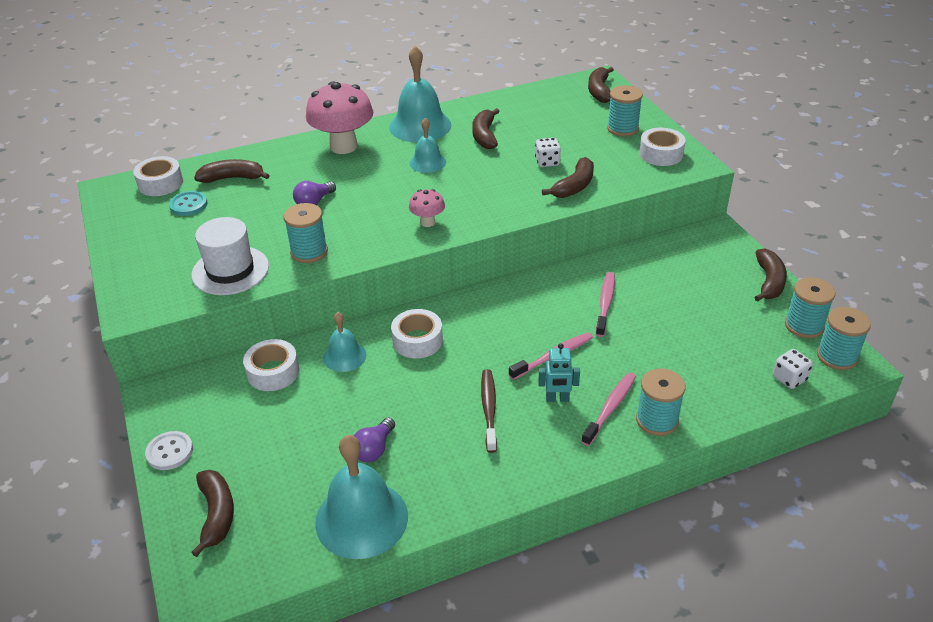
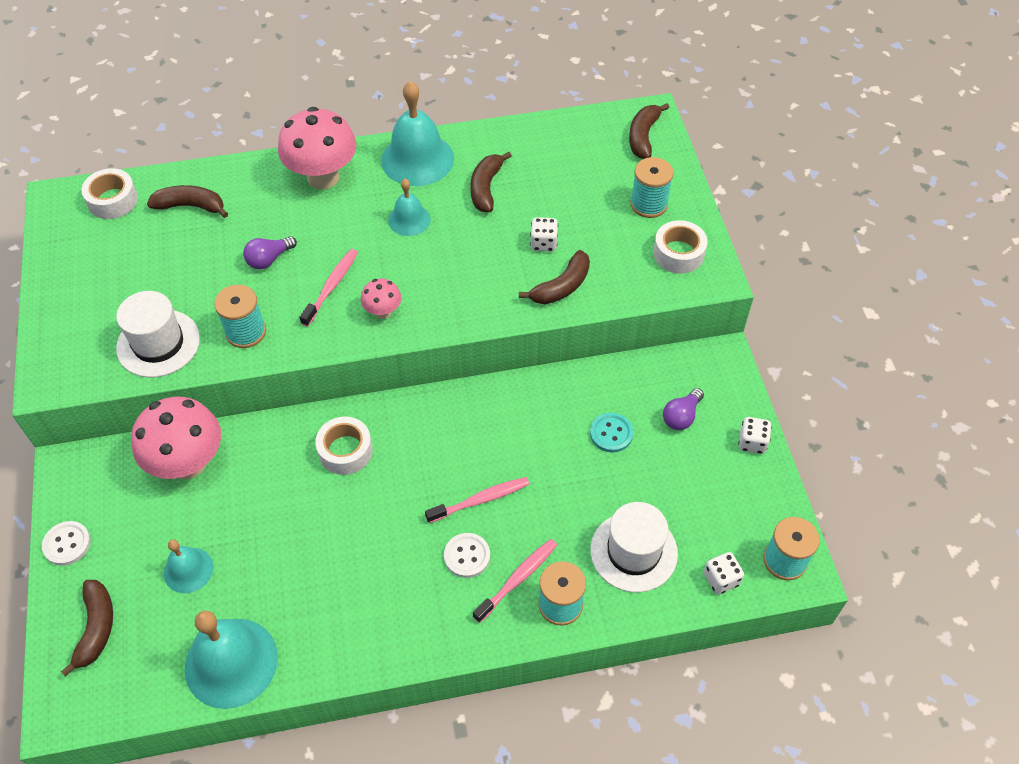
camera: 10 degrees right, 15 degrees up
turquoise button [169,191,208,216] -> turquoise button moved to [590,413,634,453]
white tape [243,339,299,391] -> pink mushroom [131,397,221,479]
turquoise bell [323,312,366,372] -> turquoise bell moved to [164,539,213,593]
purple light bulb [353,417,395,462] -> purple light bulb moved to [663,388,704,430]
brown toothbrush [481,369,497,453] -> none
turquoise robot [538,343,580,402] -> white button [444,533,490,578]
pink toothbrush [596,272,615,337] -> pink toothbrush moved to [300,249,358,327]
brown banana [755,248,787,302] -> white dice [738,417,772,454]
turquoise spool [785,277,835,338] -> none
none -> white hat [590,502,678,592]

